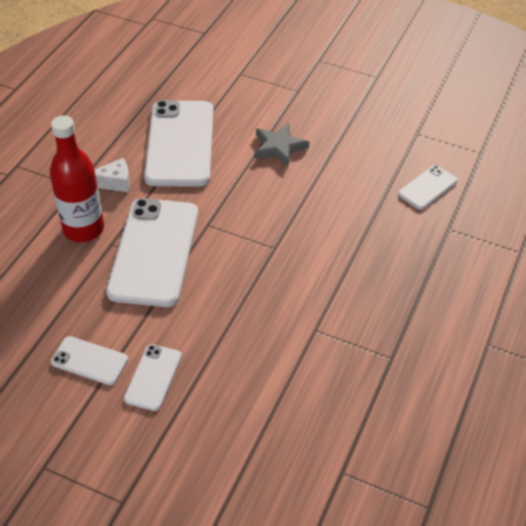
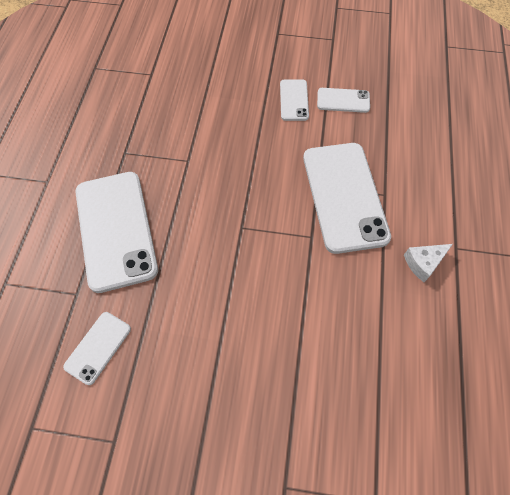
camera: 165 degrees right, 15 degrees up
red bottle [50,115,104,242] -> none
white phone [144,100,213,187] -> white phone moved to [75,172,158,293]
grey star [255,123,309,167] -> none

